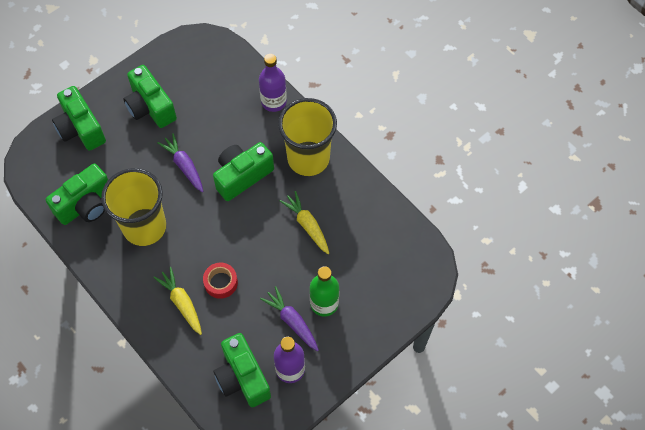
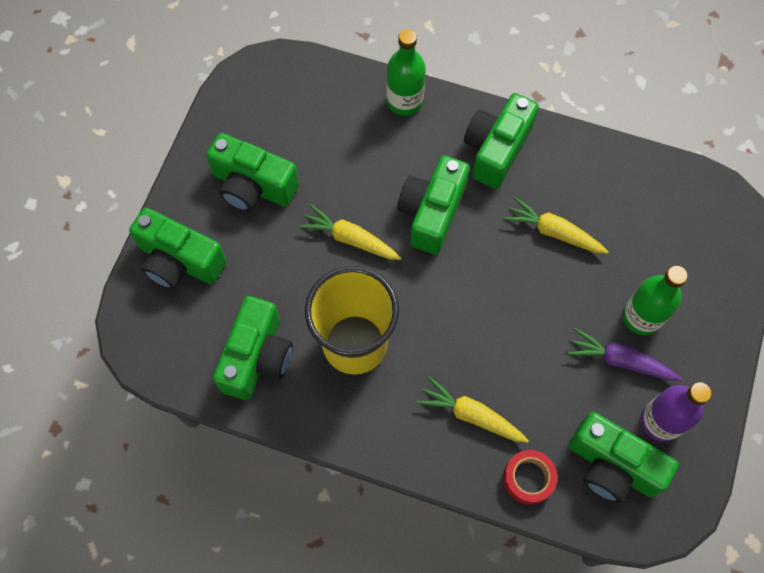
camera: 30 degrees left, 5 degrees up
purple carrot [157,133,204,192] -> yellow carrot [298,204,401,260]
red tape [203,263,238,299] -> red tape moved to [503,450,557,505]
purple bottle [259,54,287,112] -> green bottle [386,29,426,116]
yellow cup [278,98,337,176] -> green camera [464,93,539,189]

